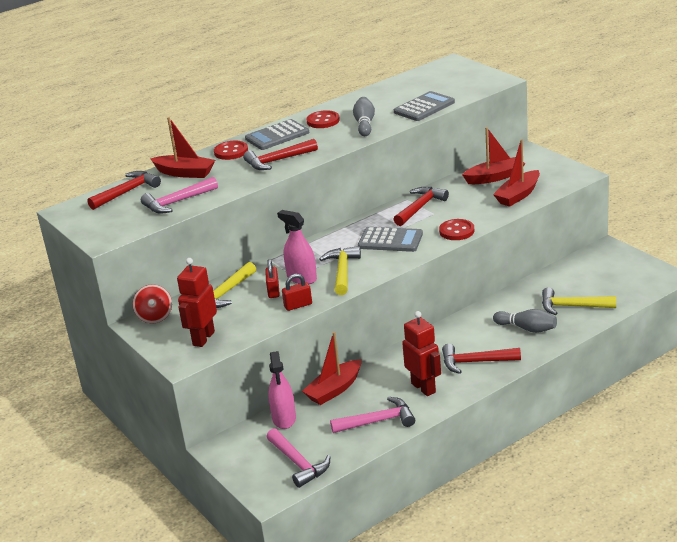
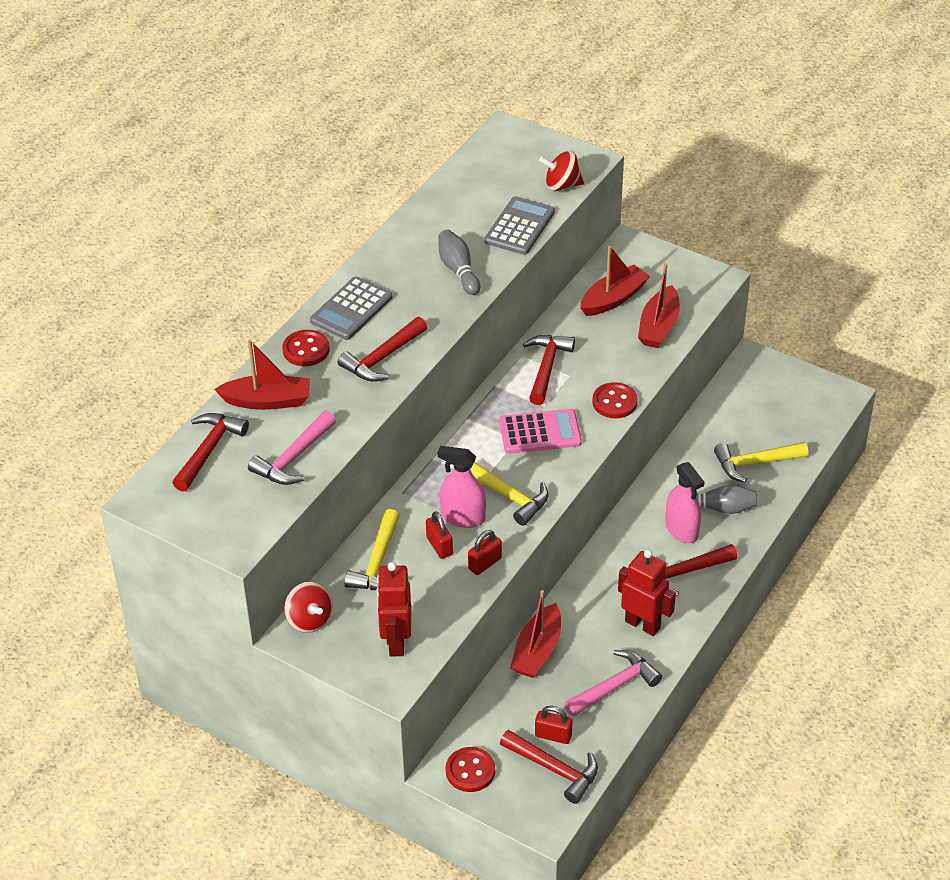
camera: 25 degrees left, 15 degrees up
pink hammer [267,428,330,488] -> red hammer [500,730,598,804]
pink spray bottle [268,351,296,429] -> pink spray bottle moved to [666,462,704,543]
red button [306,110,340,128] -> red button moved to [446,747,495,792]
yellow hammer [319,246,361,295] -> yellow hammer turned 150 degrees clockwise [470,462,549,526]
grey calculator [358,227,423,252] -> pink calculator [499,409,582,454]
none -> red padlock [535,706,572,744]
none -> red spinning top [539,151,584,191]

